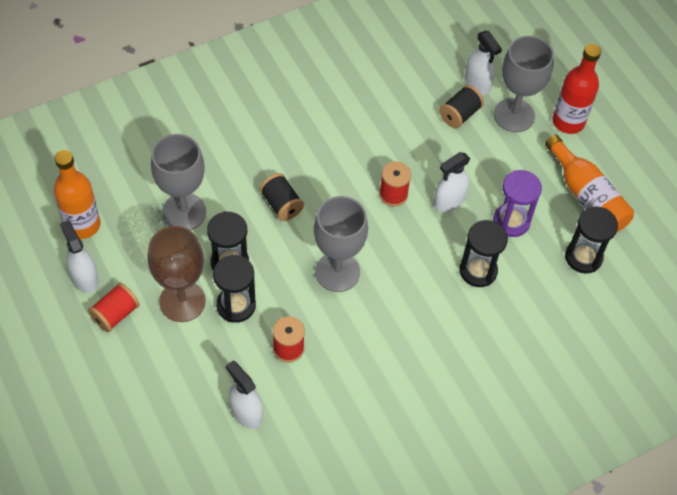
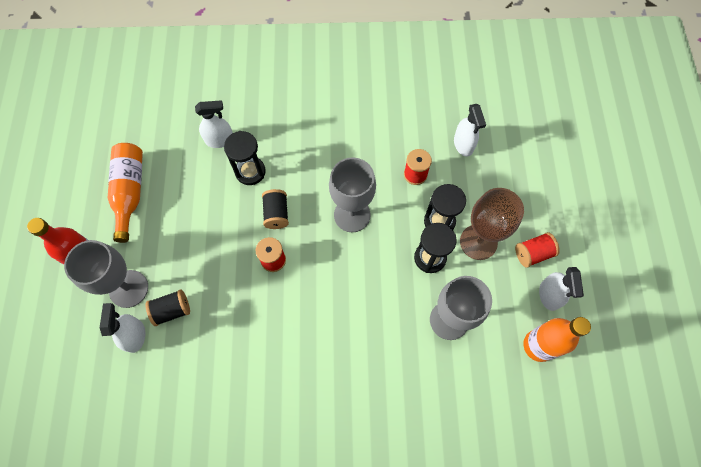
camera: 150 degrees left, 10 degrees up
black spool [260,173,304,221] -> black spool moved to [262,189,289,229]
white spray bottle [434,152,470,212] -> white spray bottle moved to [195,100,233,148]
purple hourglass [493,170,542,237] -> none
black hourglass [565,206,618,274] -> none

